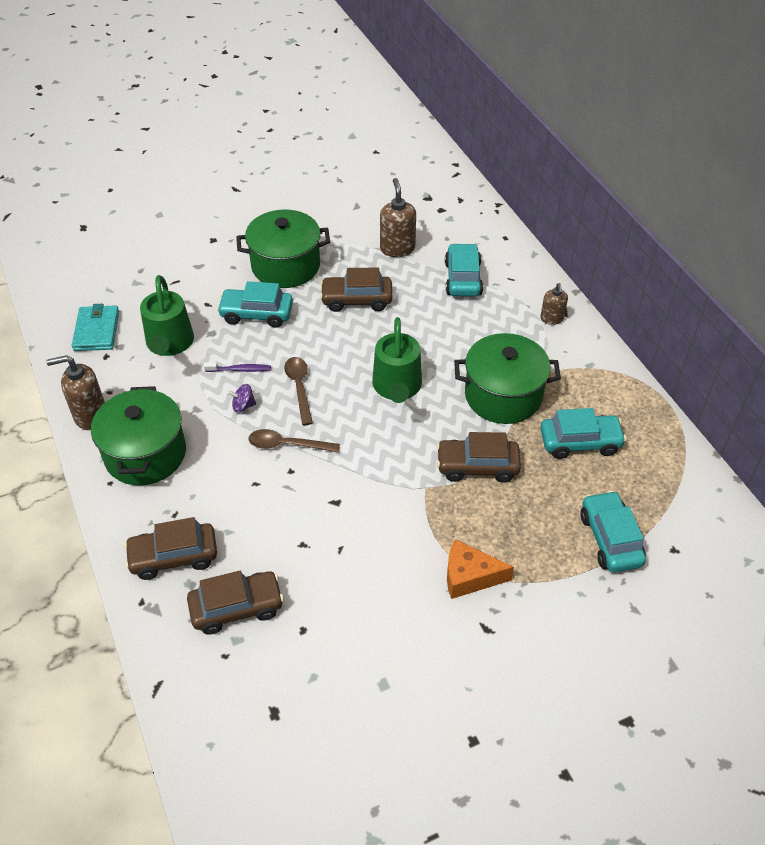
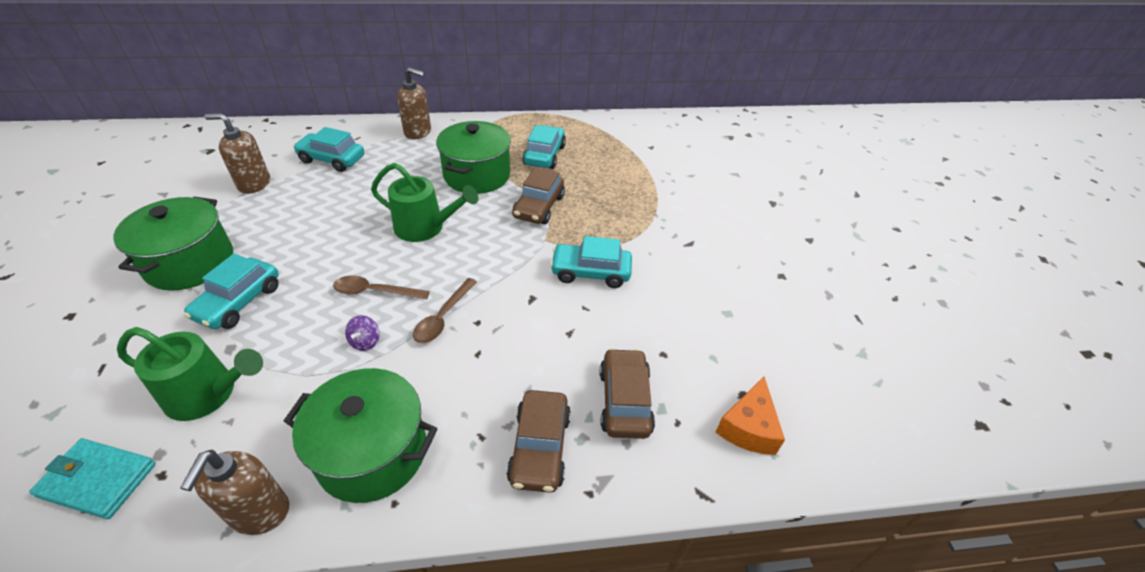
camera: 75 degrees left, 5 degrees down
purple toothbrush [204,362,271,372] -> none
brown car [320,267,392,312] -> none
orange cheese [447,539,514,599] -> orange cheese moved to [715,376,785,455]
brown soap dispenser [541,283,568,325] -> brown soap dispenser [397,67,431,140], size x1.61
turquoise car [580,491,646,572] -> turquoise car moved to [550,236,632,288]

